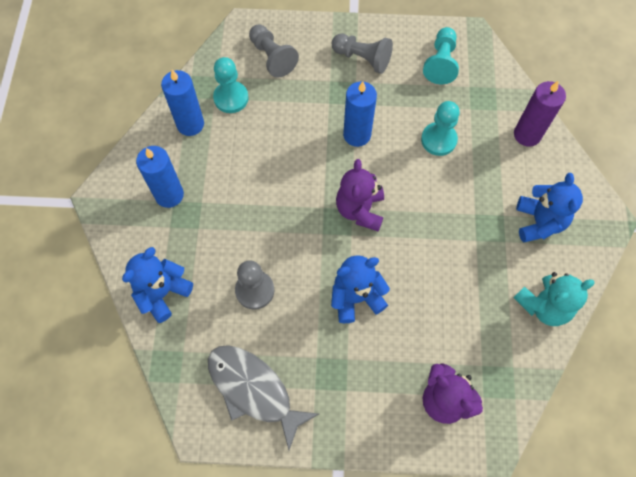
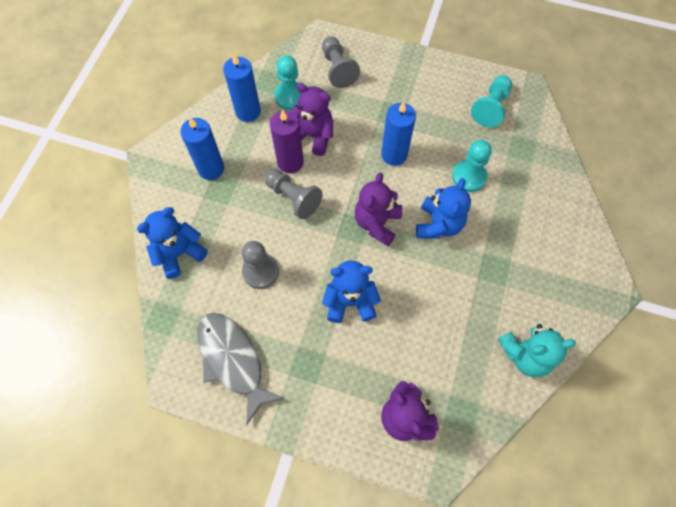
camera: 15 degrees right, 0 degrees up
grey pawn [331,34,393,74] -> grey pawn moved to [264,169,323,219]
purple candle [514,81,566,147] -> purple candle moved to [270,110,304,173]
blue teddy bear [516,173,583,243] -> blue teddy bear moved to [416,178,471,239]
none -> purple teddy bear [291,83,333,156]

